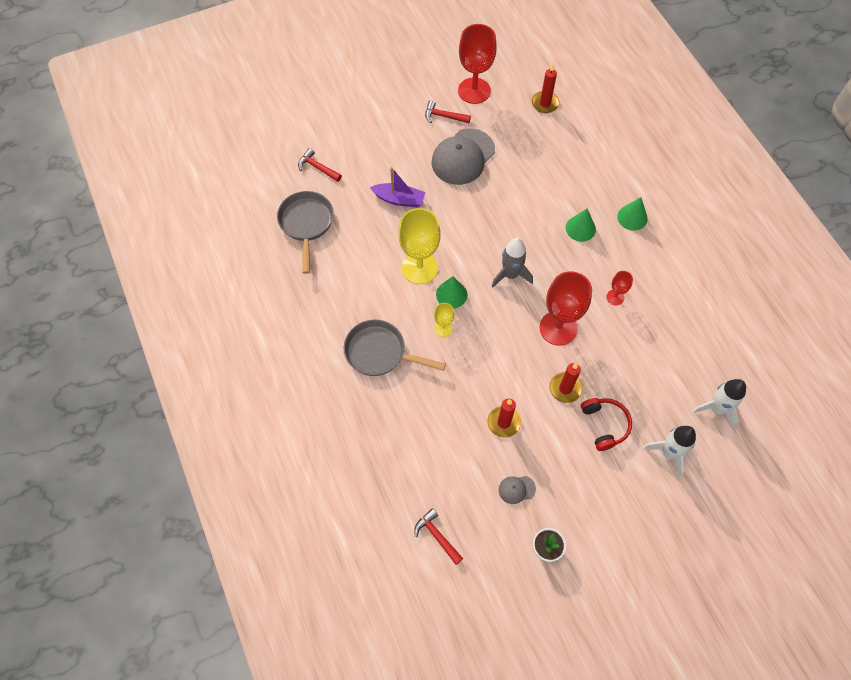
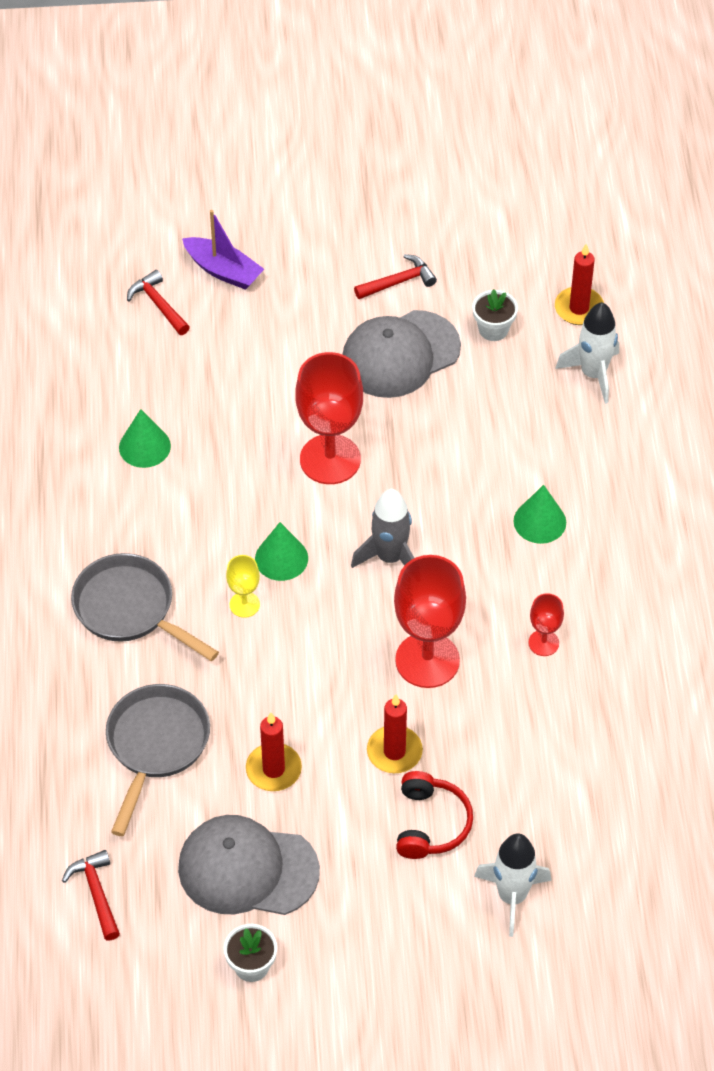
camera: 20 degrees right, 10 degrees down
grey pan [277,191,334,274] -> grey pan moved to [106,684,210,836]
purple boat [370,167,425,207] -> purple boat moved to [182,210,264,290]
yellow goblet [398,208,441,284] -> none
red hammer [425,100,471,123] -> red hammer turned 120 degrees clockwise [354,254,437,299]
red goblet [458,24,497,104] -> red goblet moved to [296,352,363,484]
grey cap [499,476,536,504] -> grey cap [178,815,320,915], size x2.31
green cone [617,197,648,231] -> green cone moved to [119,409,171,468]
white rocket [691,379,746,429] -> white rocket moved to [555,302,619,404]
none -> white flower pot [472,289,518,341]

